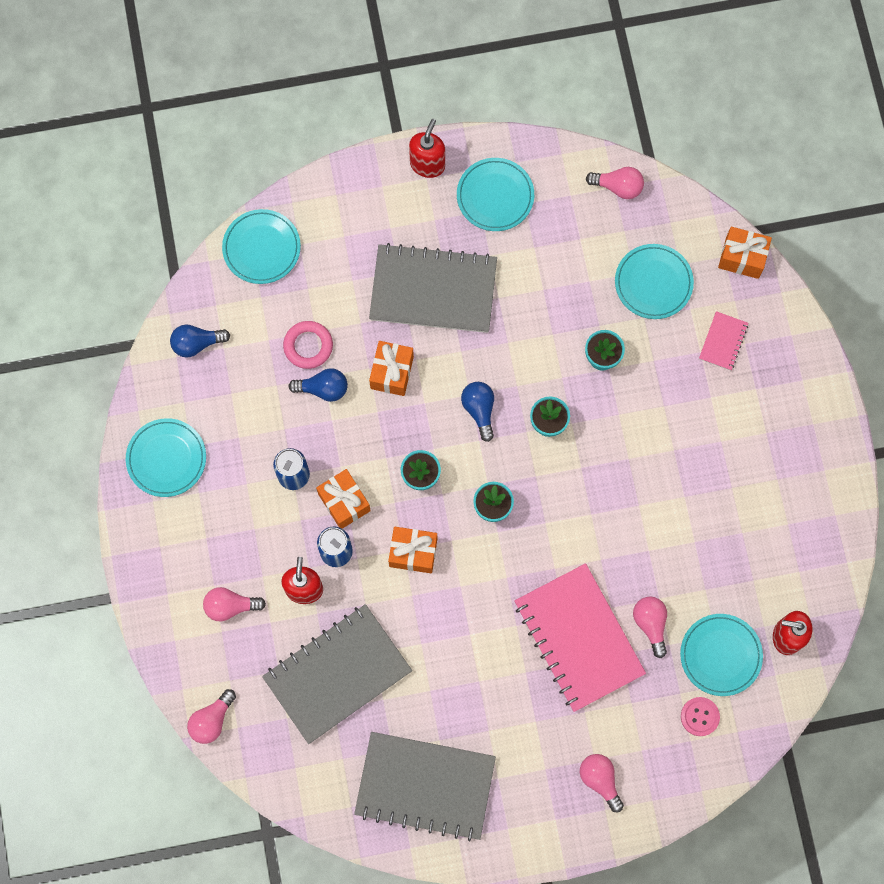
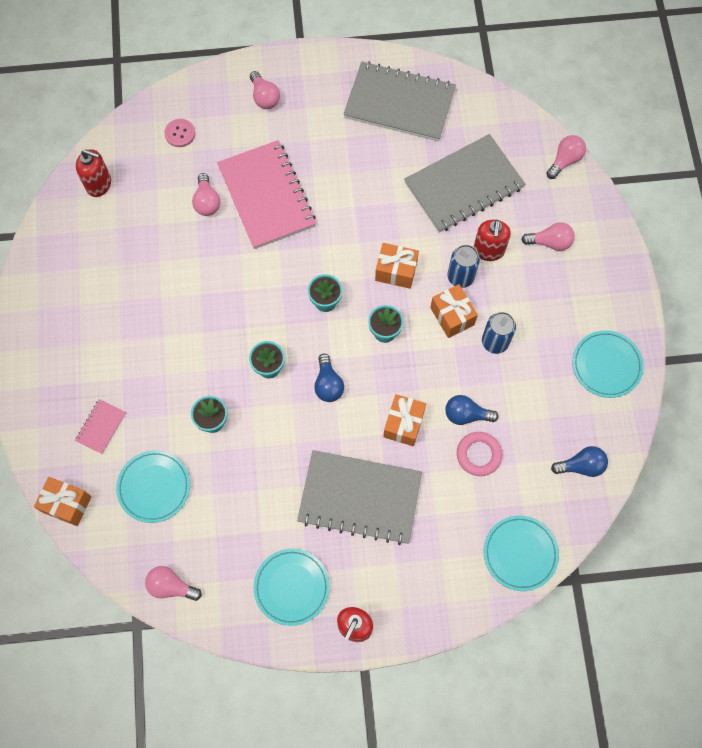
camera: 175 degrees left, 5 degrees down
turquoise plate [680,614,763,696] -> none

